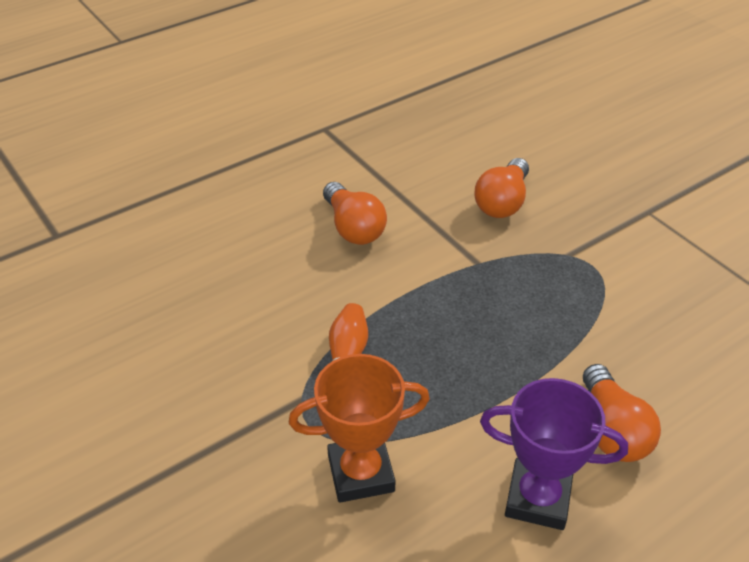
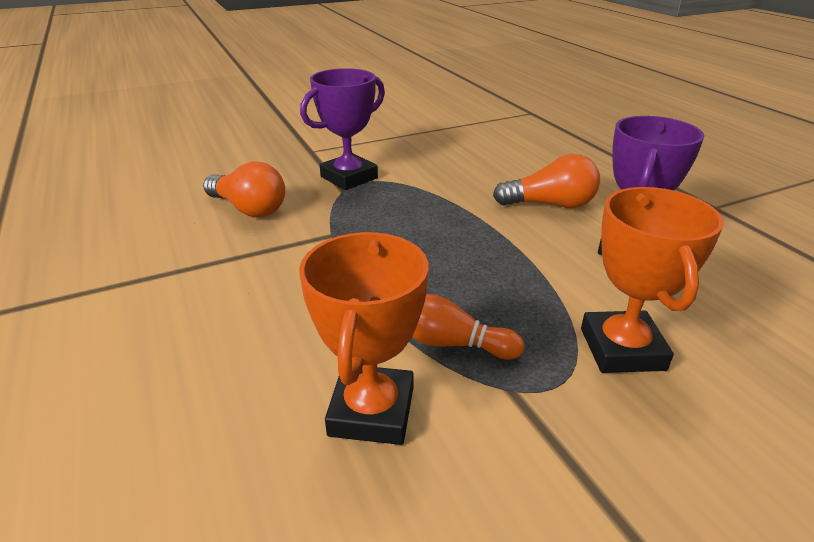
camera: 80 degrees left, 10 degrees down
orange light bulb [323,182,387,245] -> none
none -> orange trophy [299,232,428,445]
none -> purple trophy [300,68,385,190]

